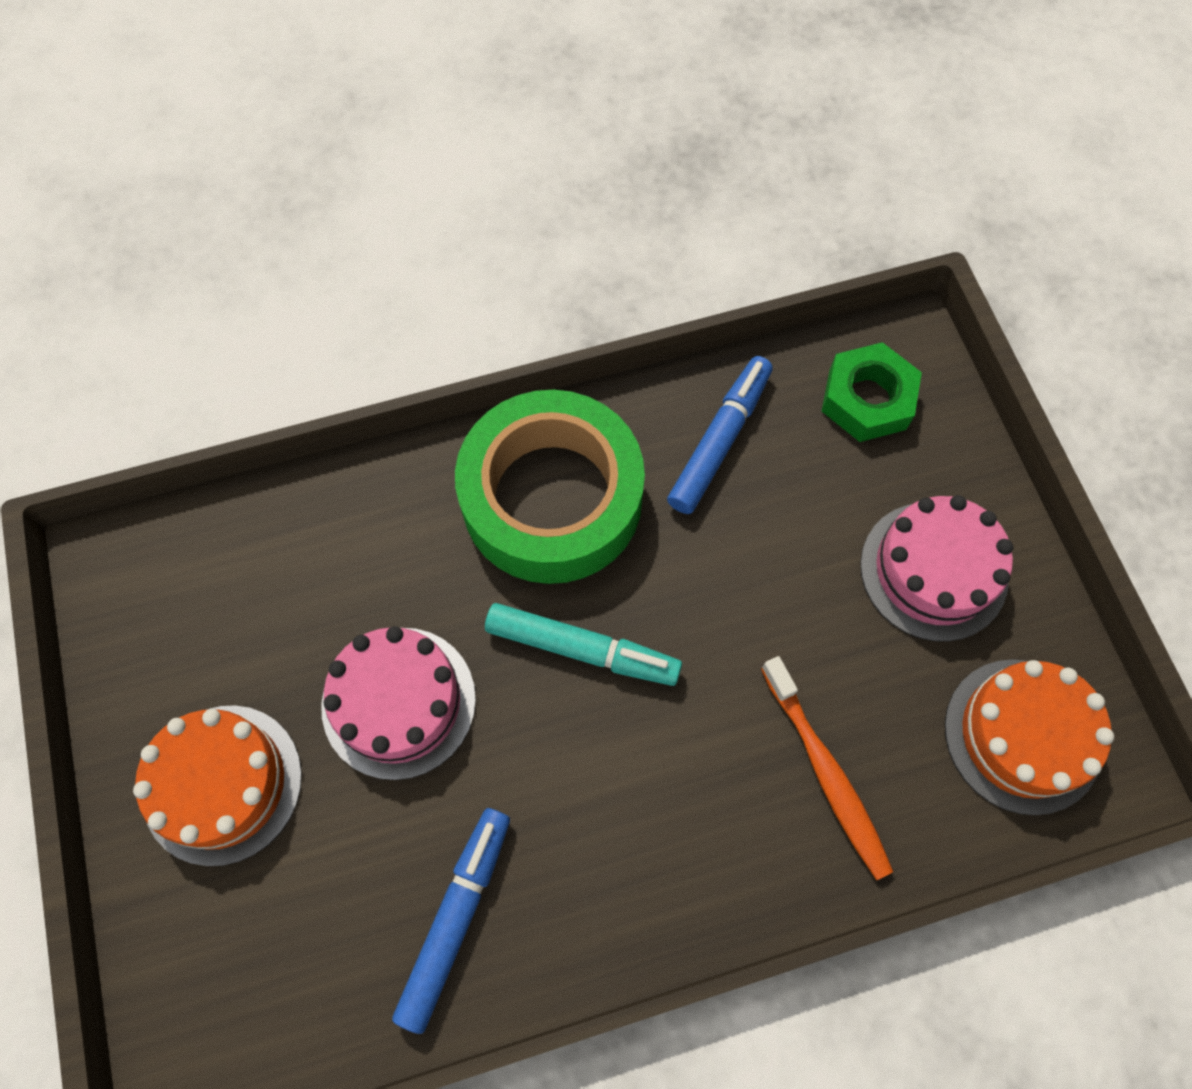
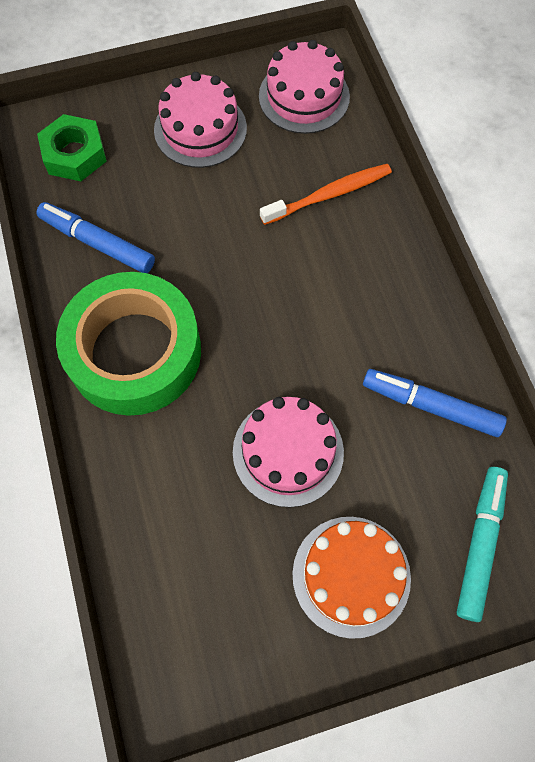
camera: 90 degrees left, 0 degrees up
turquoise marker [485,603,682,686] -> turquoise marker moved to [456,467,508,622]
orange cake [945,659,1114,815] -> pink cake [259,40,350,134]

